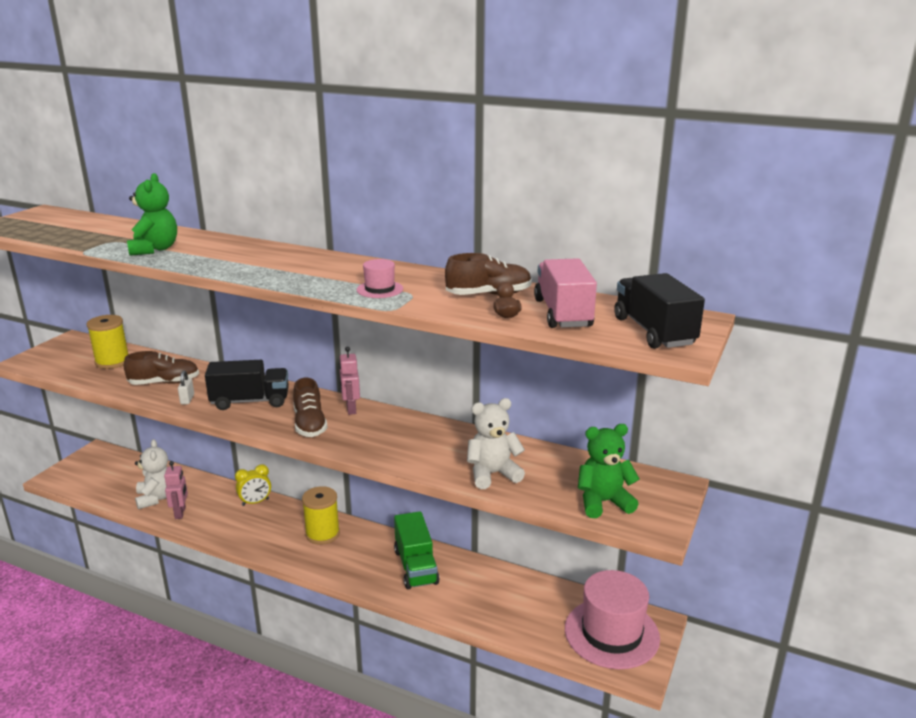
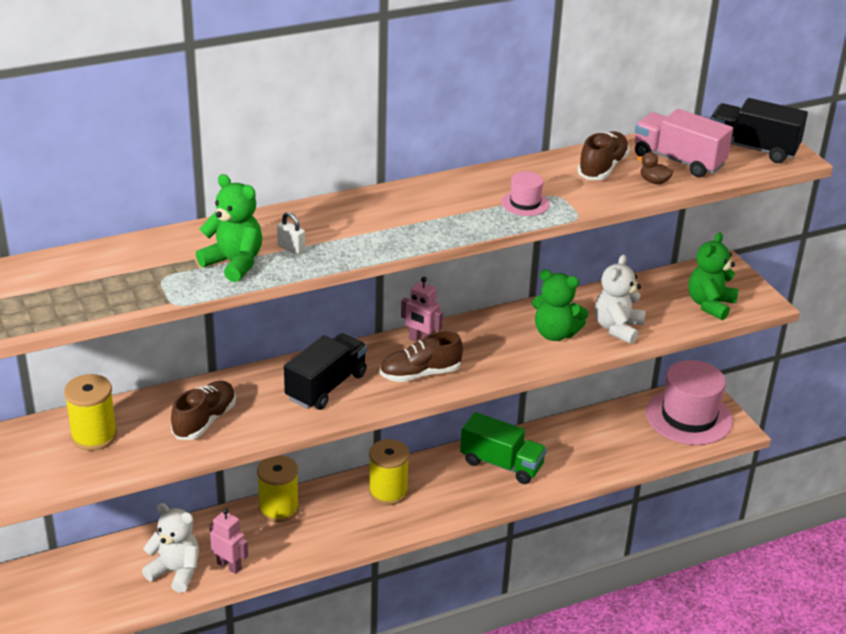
camera: 50 degrees left, 10 degrees up
white padlock [178,370,194,404] -> white padlock moved to [277,212,305,255]
yellow clock [235,464,271,506] -> yellow spool [257,455,299,523]
brown shoe [293,378,327,437] -> brown shoe turned 135 degrees clockwise [380,331,463,382]
none -> green teddy bear [532,269,589,341]

